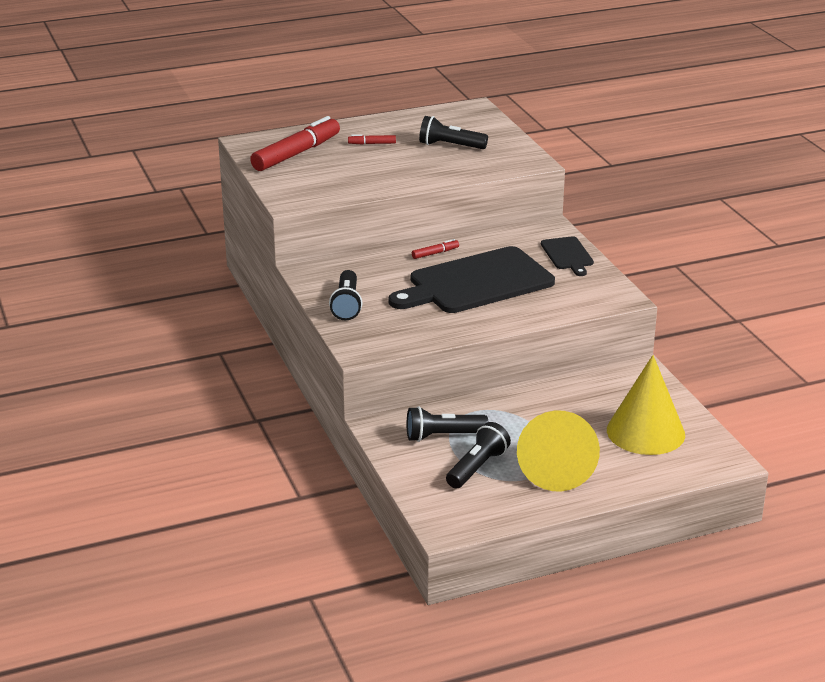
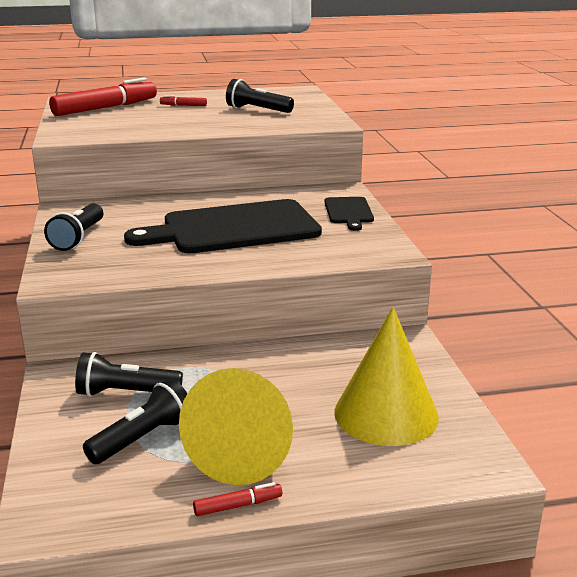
camera: 10 degrees right, 5 degrees down
red marker [412,239,459,259] -> red marker moved to [193,482,282,516]

